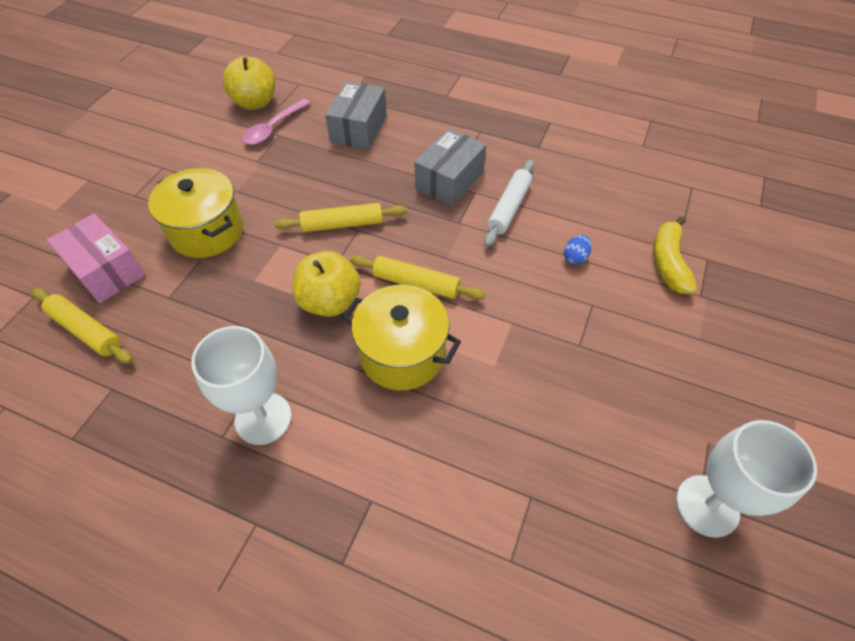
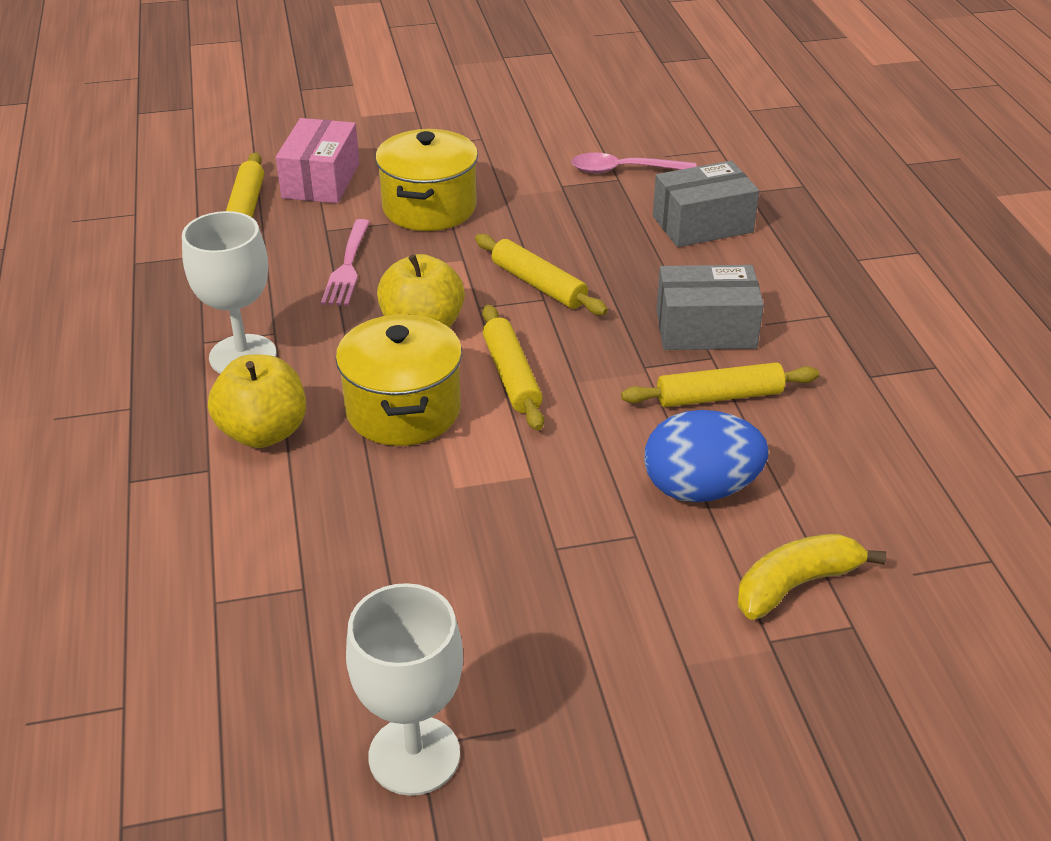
camera: 55 degrees right, 15 degrees down
yellow apple [223,56,275,110] -> yellow apple moved to [208,355,306,448]
white rolling pin [484,160,534,247] -> yellow rolling pin [621,362,819,407]
blue egg [564,235,592,265] -> blue egg [644,410,768,502], size x2.26
none -> pink fork [321,219,370,306]

